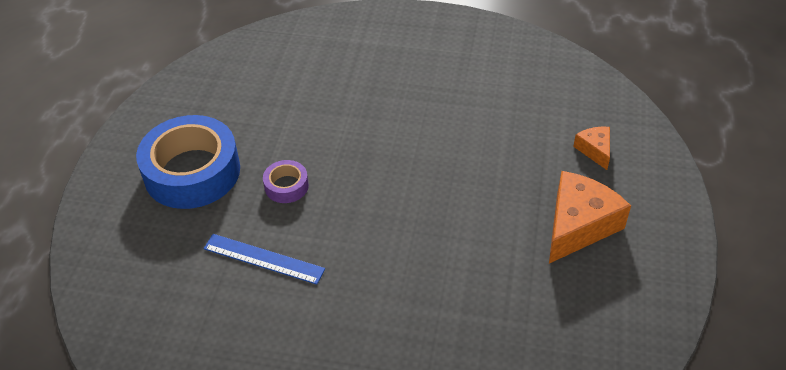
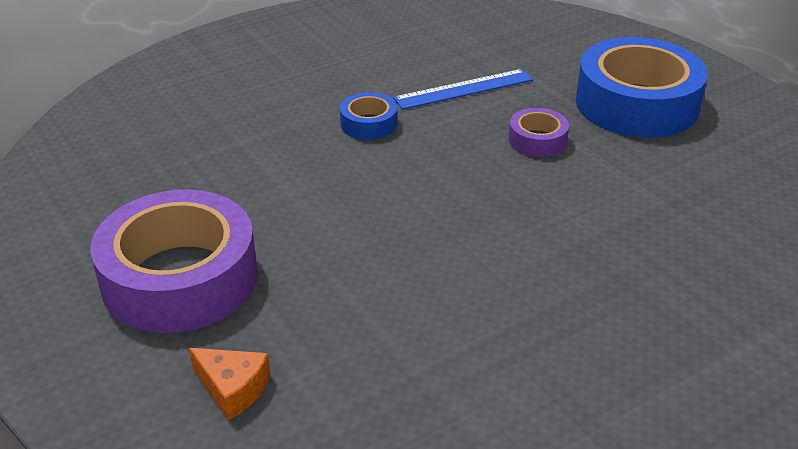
camera: 135 degrees right, 10 degrees down
orange cheese [549,171,631,263] -> purple tape [91,189,257,333]
none -> blue tape [340,92,397,140]

